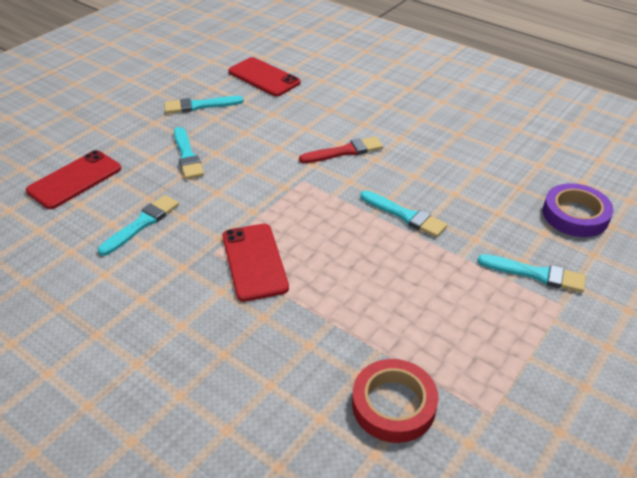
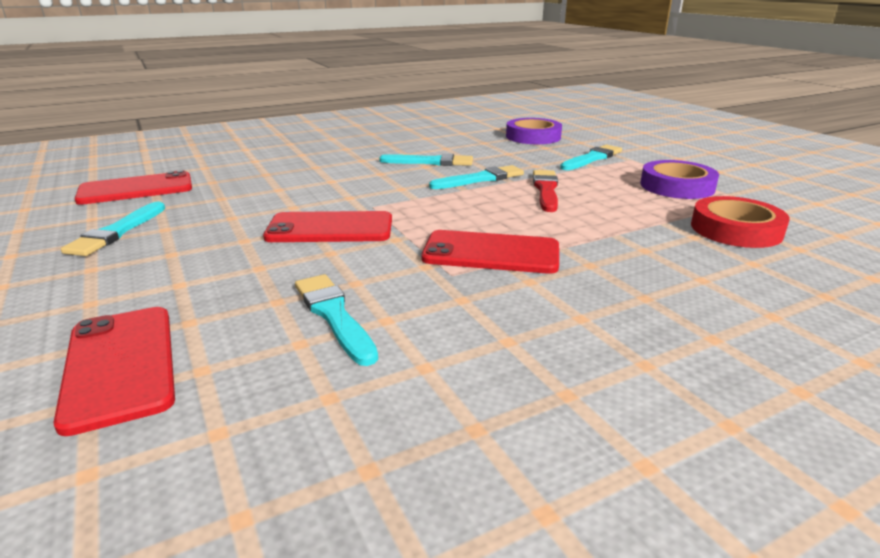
camera: 65 degrees left, 15 degrees down
turquoise brush [174,127,204,179] -> turquoise brush moved to [379,154,473,166]
red brush [299,136,383,163] -> red brush moved to [533,170,558,212]
none -> red phone [263,211,392,242]
none -> purple tape [640,160,719,199]

